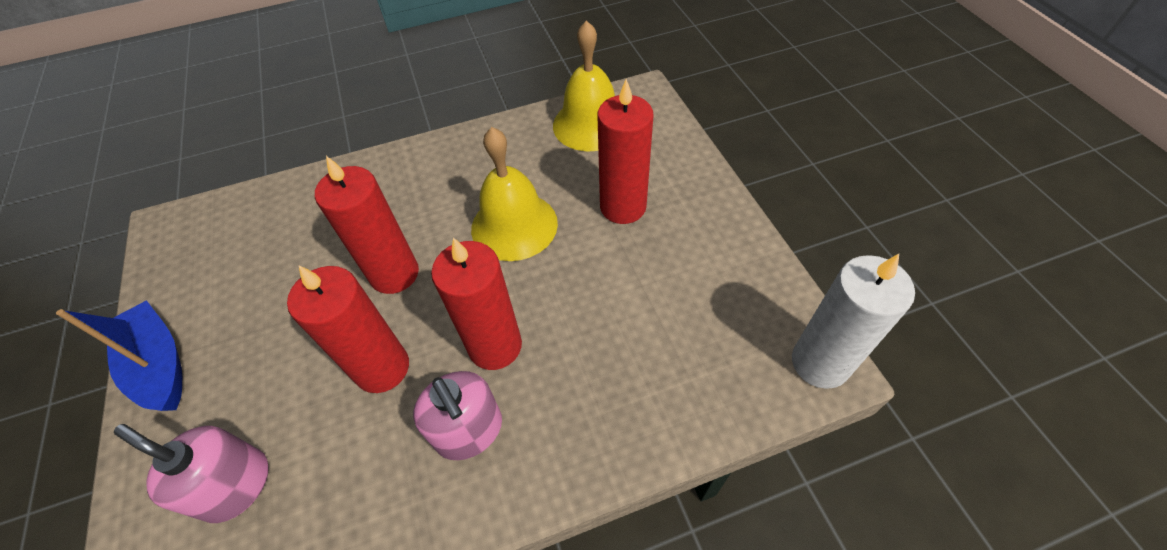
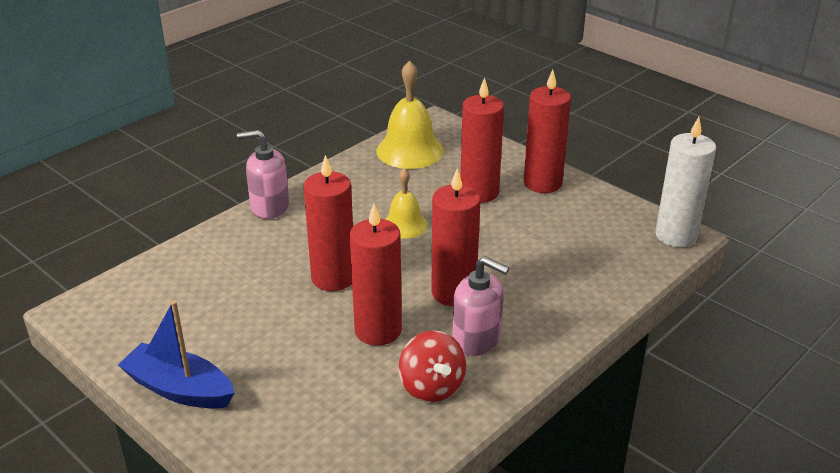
camera: 30 degrees left, 20 degrees down
pink soap dispenser [114,424,269,523] -> pink soap dispenser moved to [237,130,289,219]
yellow bell [471,127,558,261] -> yellow bell [385,168,428,239], size x0.60
none -> red spinning top [399,331,466,402]
none -> red candle [524,70,571,193]

